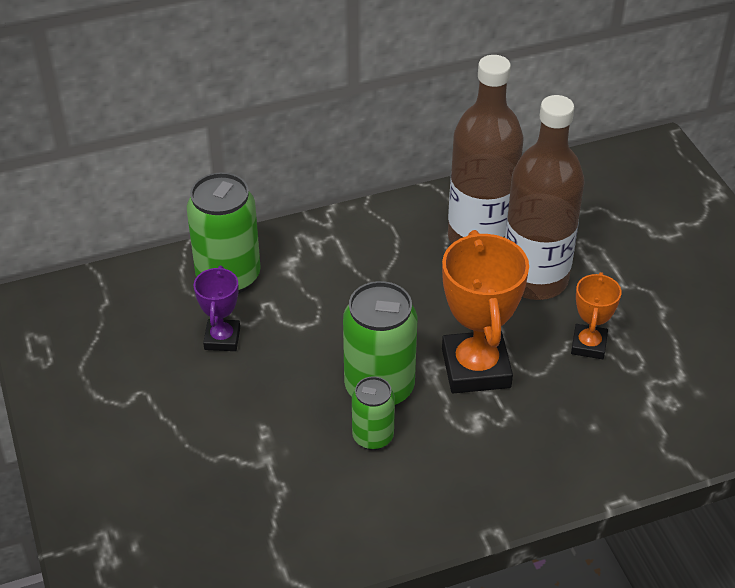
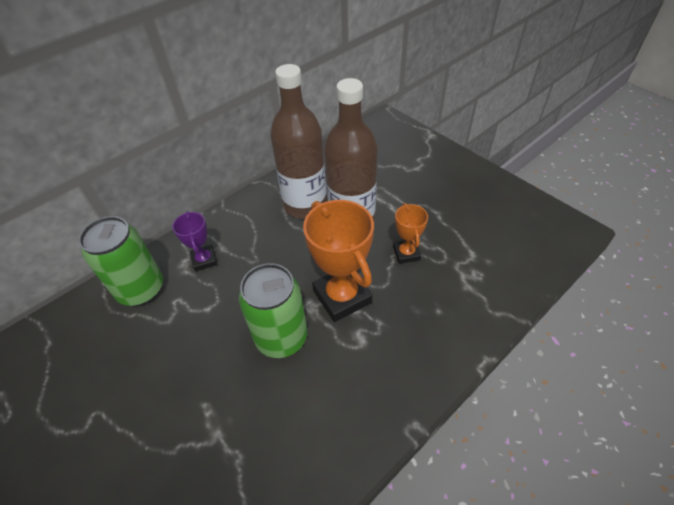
camera: 20 degrees left, 5 degrees up
purple trophy [194,266,240,351] -> purple trophy moved to [172,211,217,271]
green can [352,376,395,450] -> none

